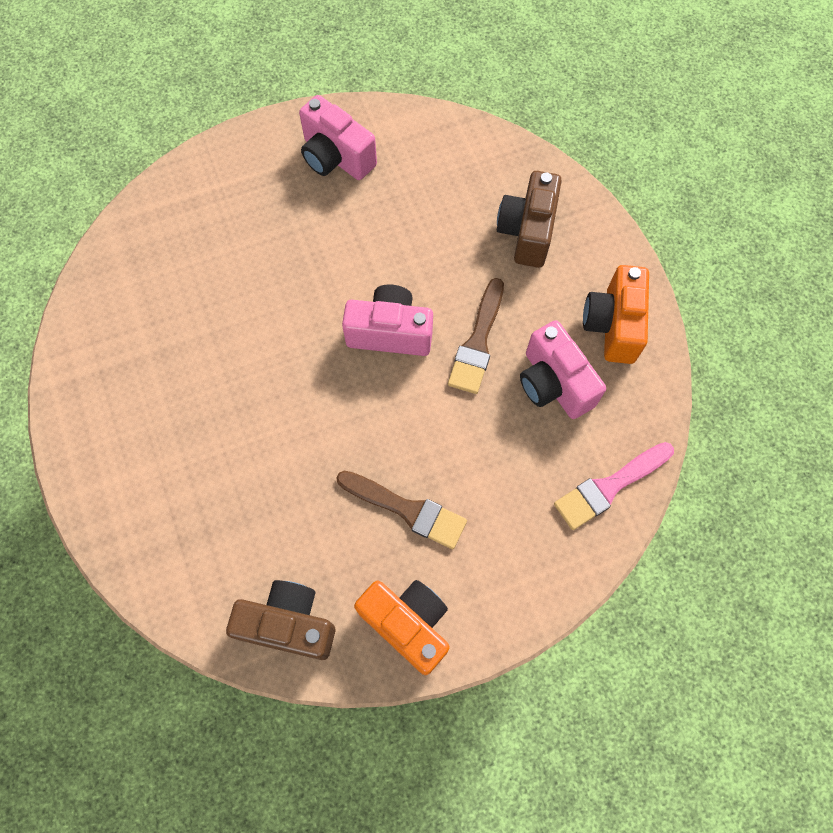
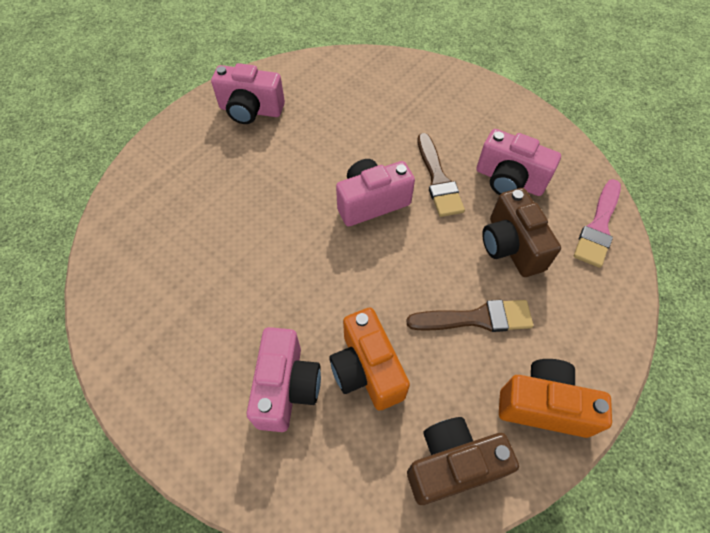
camera: 30 degrees left, 10 degrees down
brown camera [497,171,562,268] -> brown camera moved to [482,188,561,277]
orange camera [583,265,649,364] -> orange camera moved to [329,307,410,411]
none -> pink camera [247,327,321,432]

